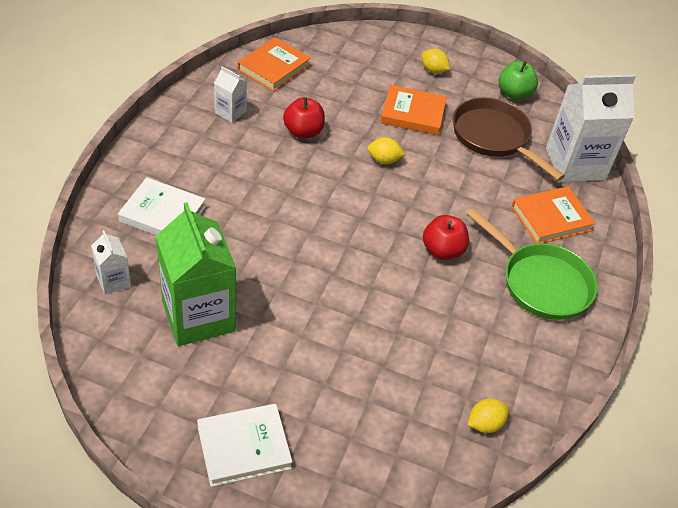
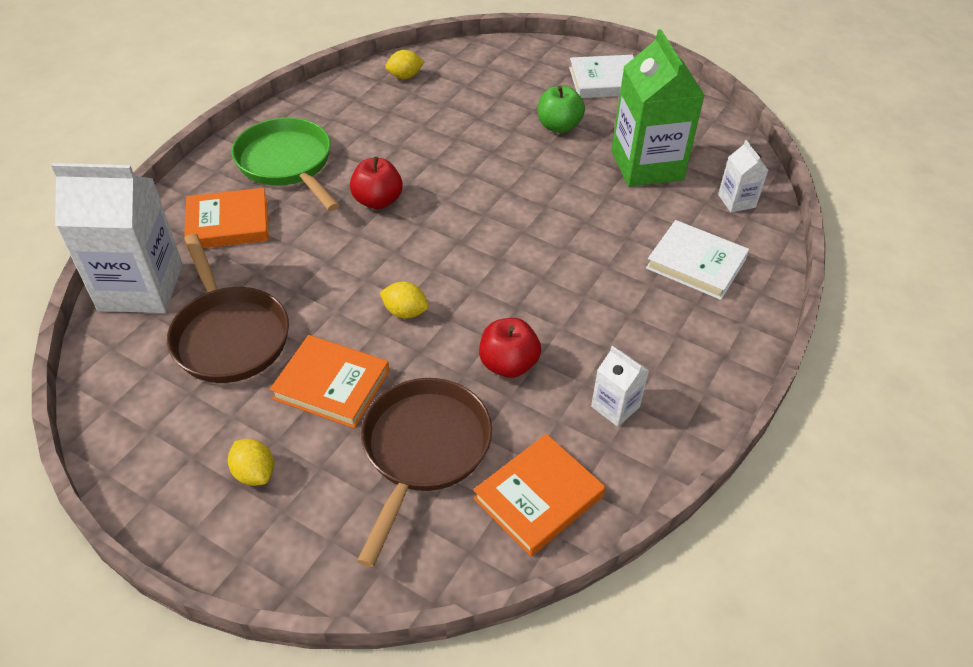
camera: 165 degrees left, 0 degrees up
green apple [499,61,538,100] -> green apple moved to [538,85,585,133]
none -> brown pan [357,378,492,568]

